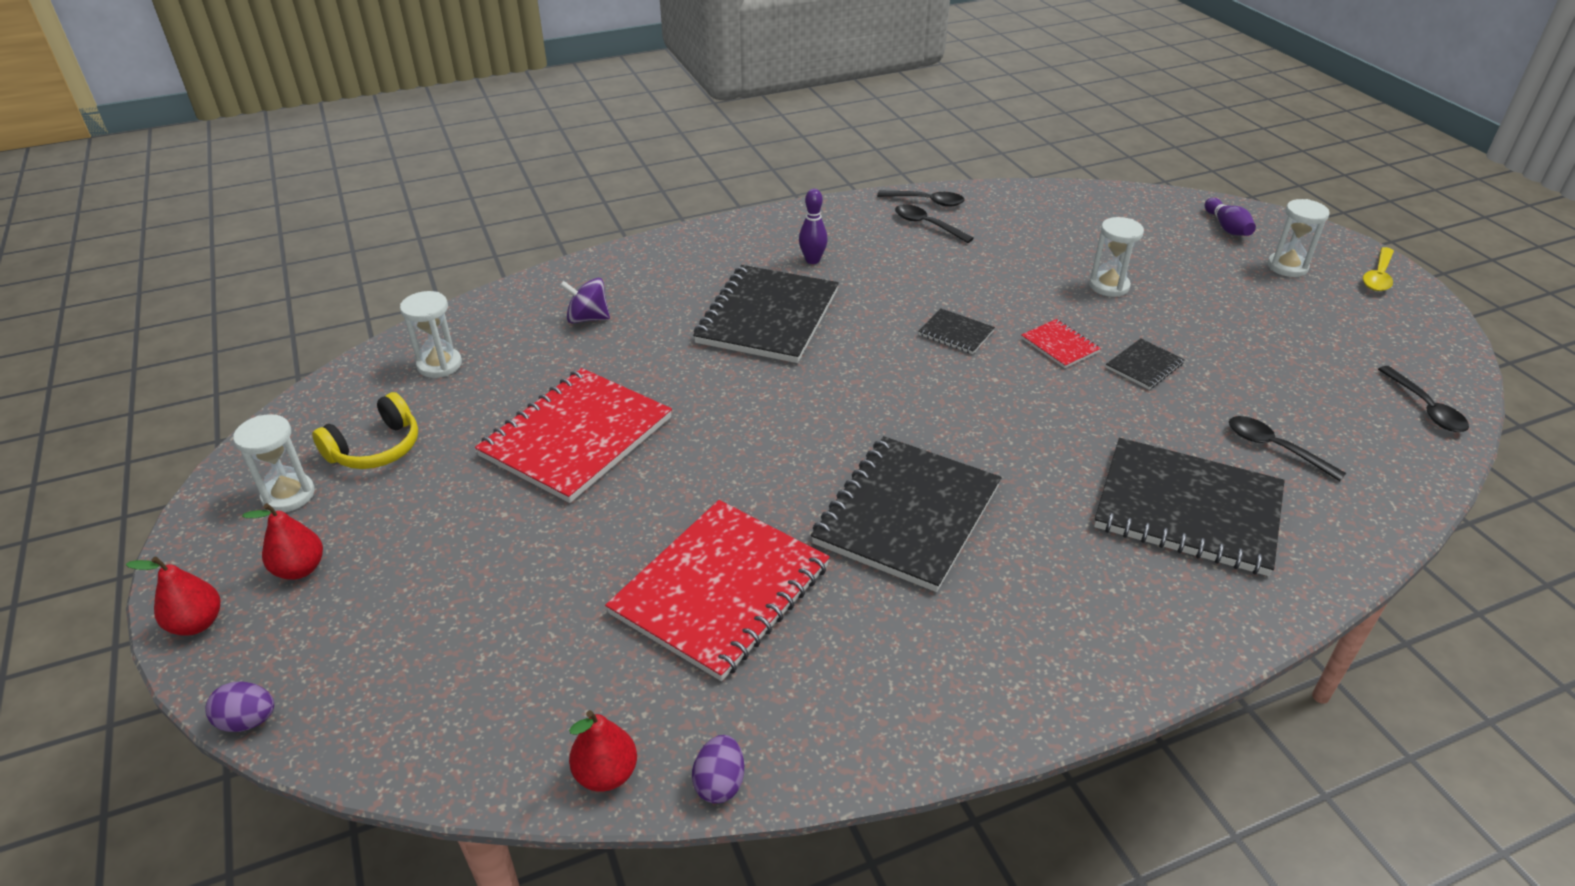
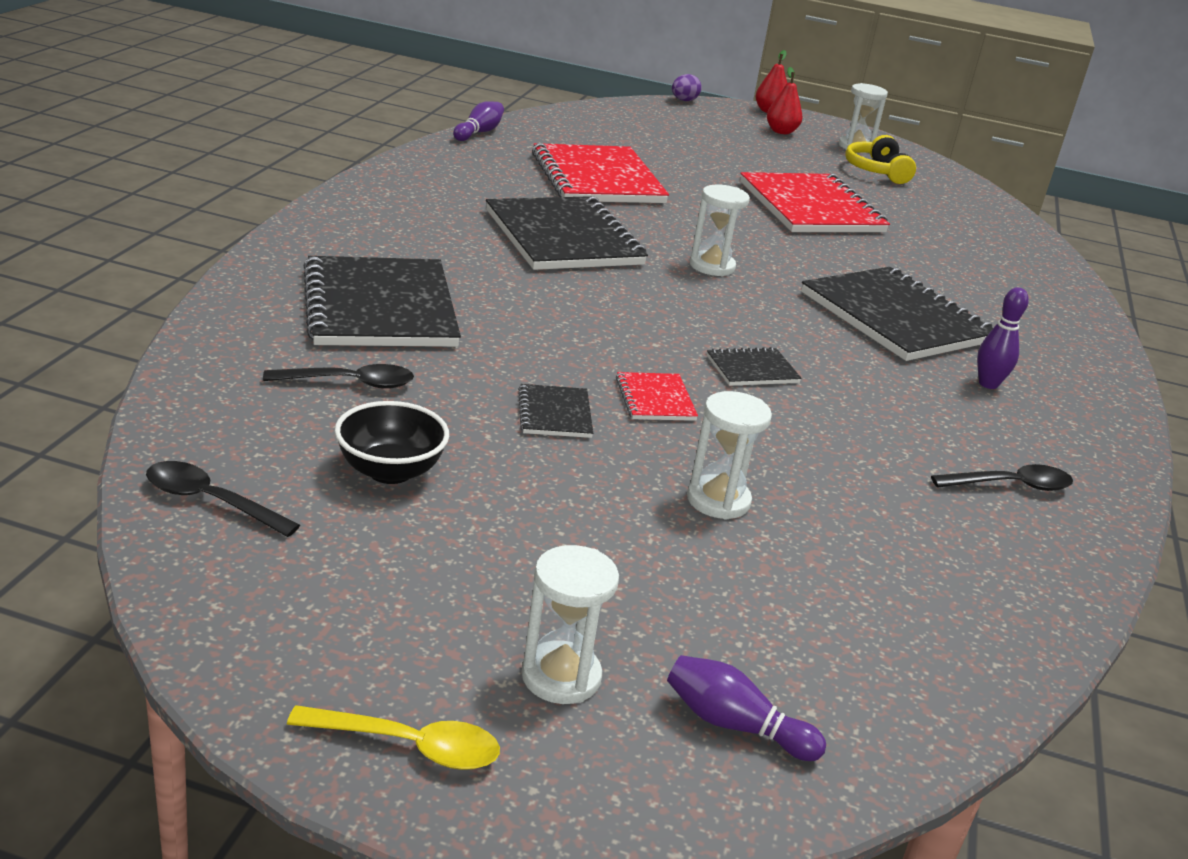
camera: 125 degrees right, 10 degrees down
white hourglass [400,291,462,378] -> white hourglass moved to [690,185,750,276]
purple spinning top [560,278,610,323] -> none
red pear [569,710,637,791] -> none
purple egg [692,735,744,803] -> purple bowling pin [453,101,504,141]
black spoon [877,191,965,207] -> none
red notebook [1021,319,1101,368] -> red notebook turned 75 degrees clockwise [616,372,698,421]
black notebook [1094,438,1285,576] -> black notebook turned 75 degrees counterclockwise [303,256,461,347]
yellow spoon [1363,247,1394,291] -> yellow spoon turned 120 degrees clockwise [287,705,500,770]
none -> black bowl [335,401,449,484]

